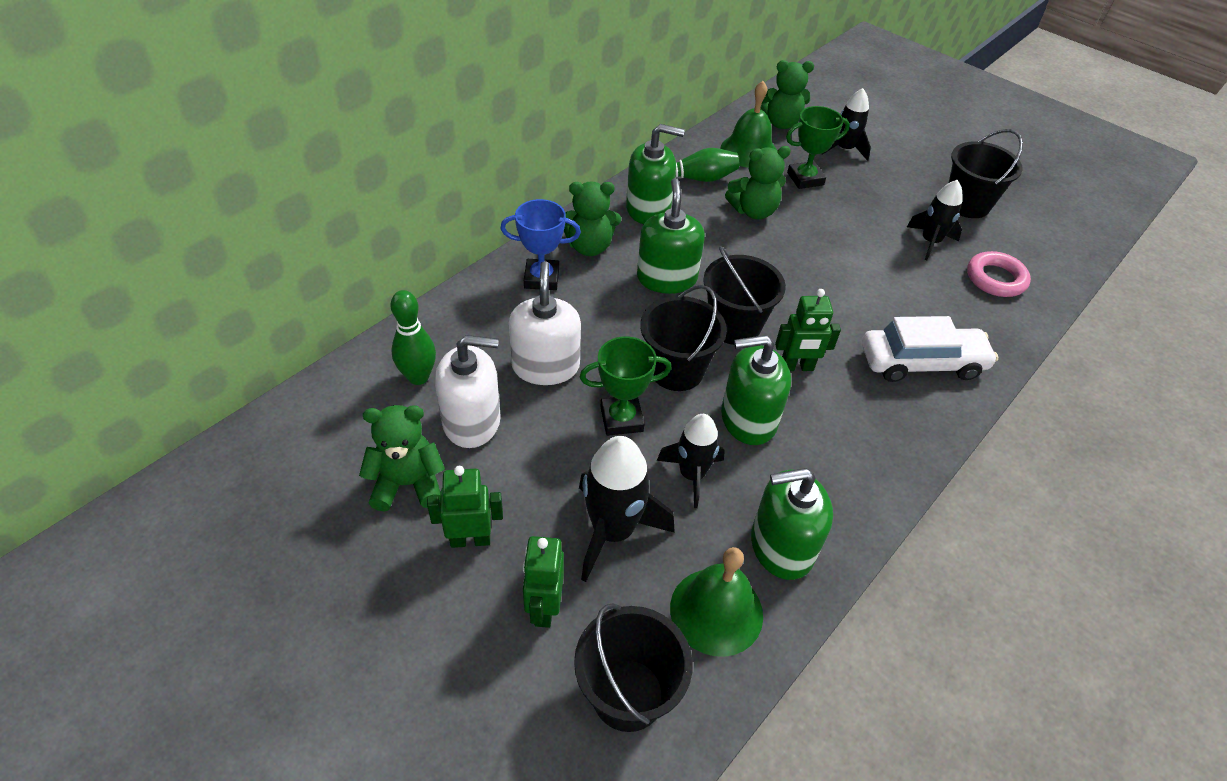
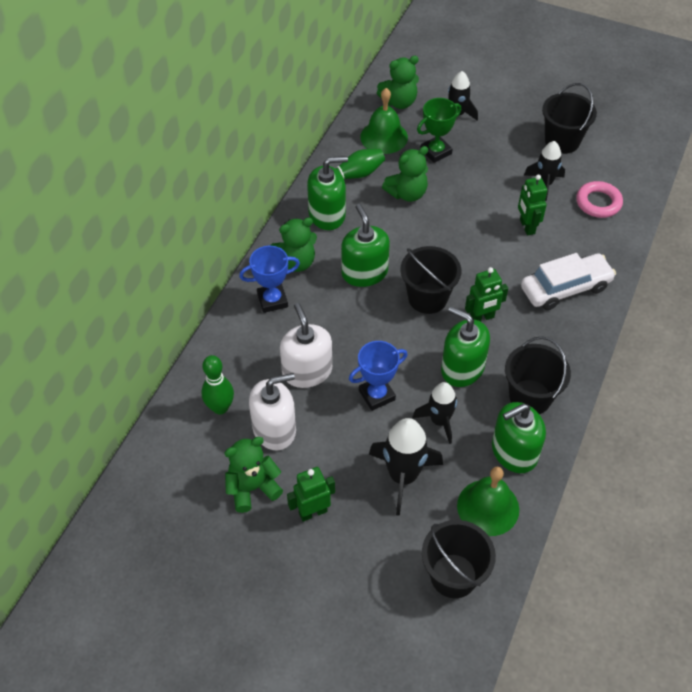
camera: 15 degrees left, 5 degrees up
green robot [523,536,564,628] -> green robot moved to [518,175,547,235]
green trophy [580,336,672,436] -> blue trophy [349,341,408,411]
black bucket [640,285,727,391] -> black bucket moved to [505,336,571,414]
green soap dispenser [721,335,791,445] -> green soap dispenser turned 60 degrees clockwise [441,306,490,387]

